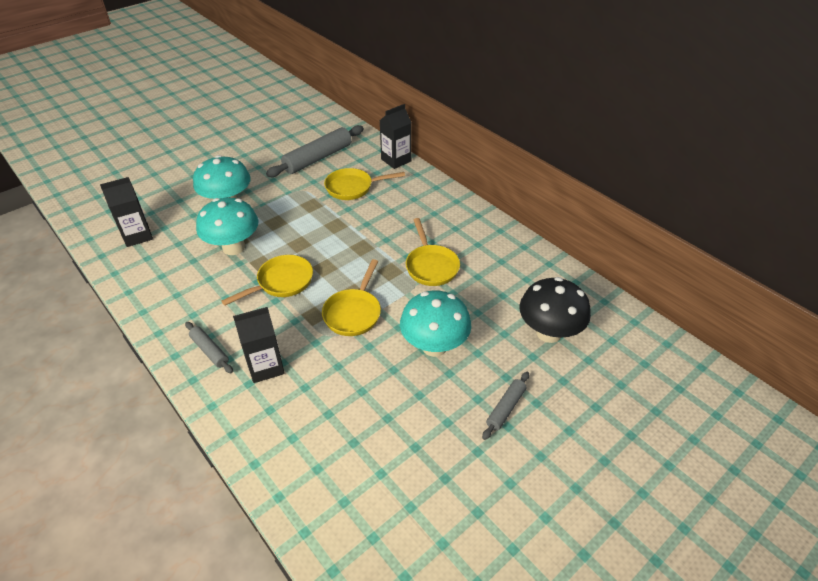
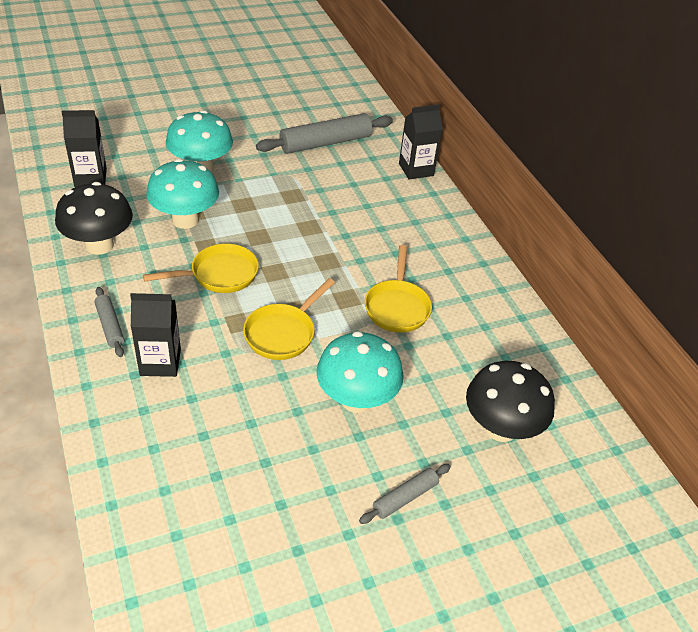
camera: 15 degrees right, 0 degrees up
yellow pan [324,168,405,200] -> none
none -> black mushroom [55,182,133,255]

